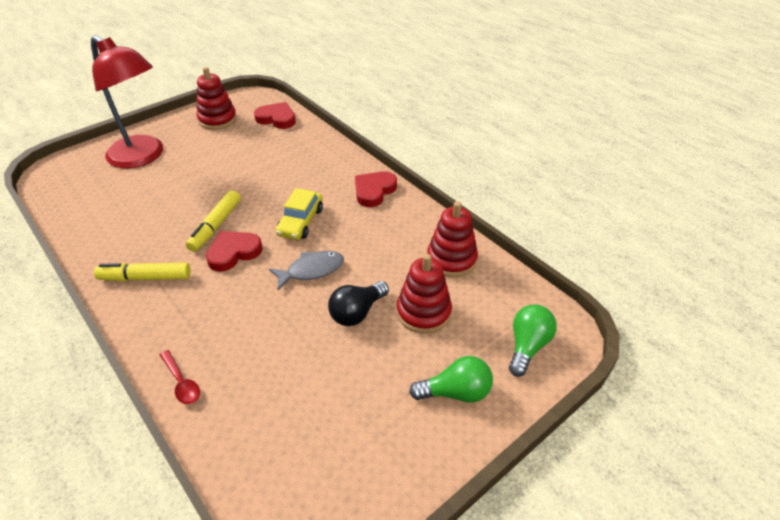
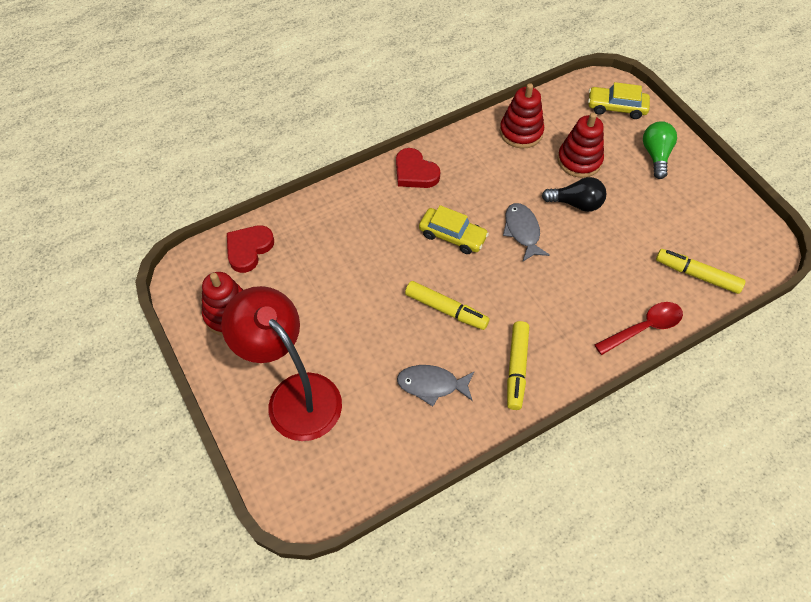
camera: 80 degrees left, 15 degrees up
red lamp [91,35,163,168] -> red lamp turned 90 degrees counterclockwise [221,286,342,441]
red spoon [160,350,200,404] -> red spoon [594,302,683,355], size x1.51
red heart [206,231,263,271] -> none
black light bulb [328,281,389,326] -> black light bulb turned 45 degrees counterclockwise [542,177,606,212]
green light bulb [509,304,557,377] -> yellow car [588,82,650,119]
none -> grey fish [397,365,474,406]
none -> yellow marker [656,249,746,294]

